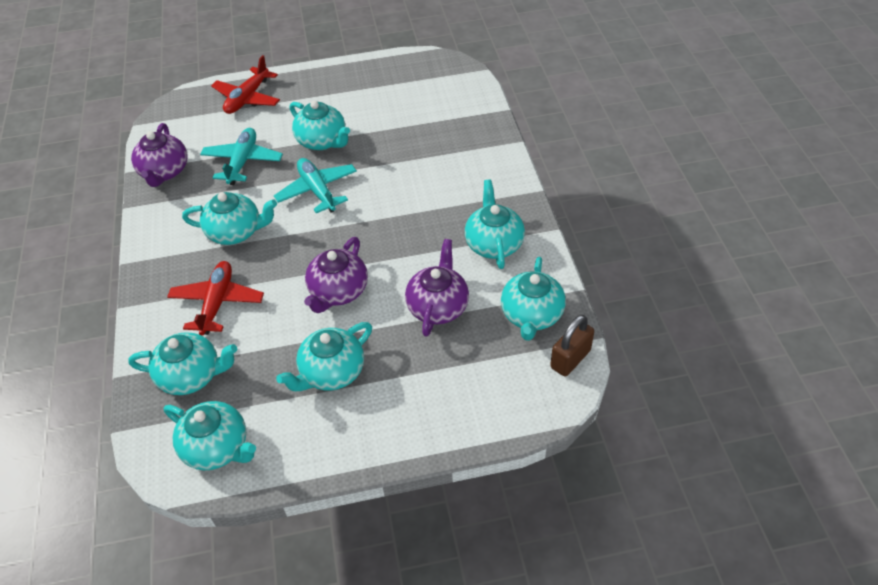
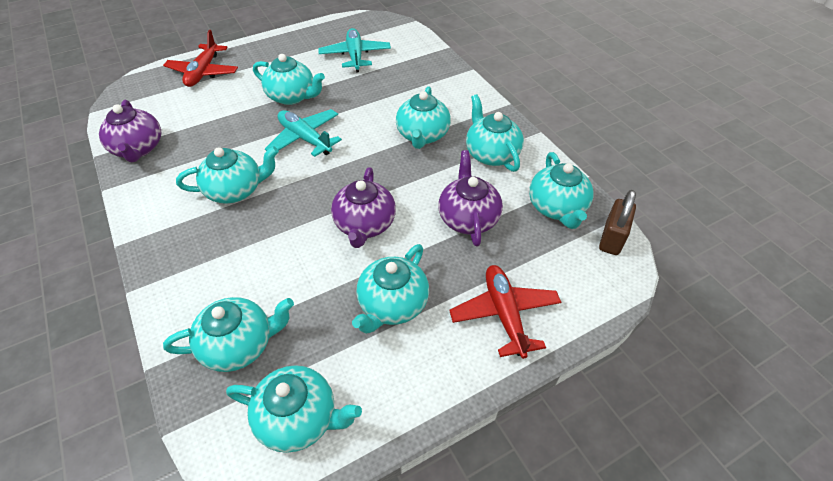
camera: 20 degrees left, 0 degrees up
red plane [167,261,264,335] -> red plane moved to [449,265,561,359]
turquoise plane [200,128,283,185] -> turquoise plane moved to [318,28,391,73]
none -> turquoise teapot [396,86,451,149]

